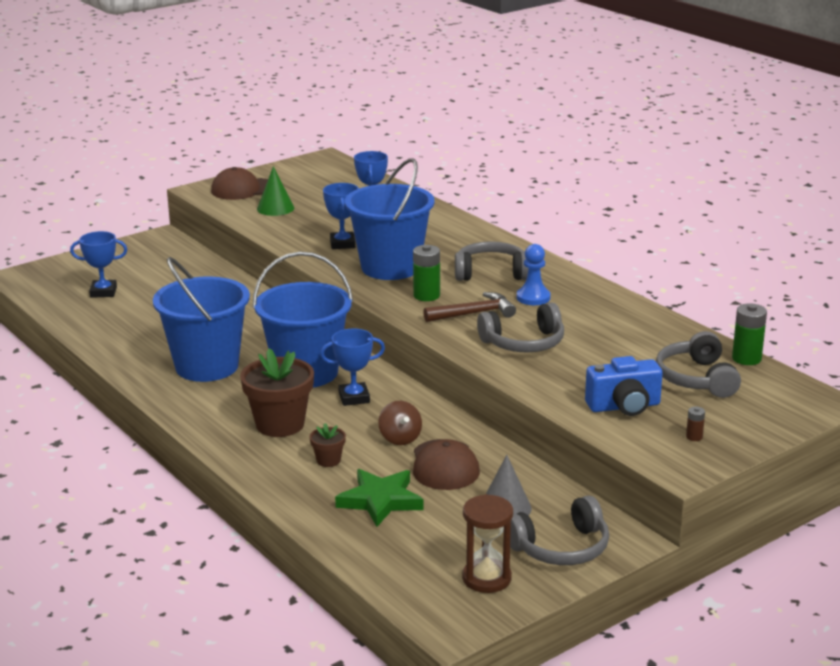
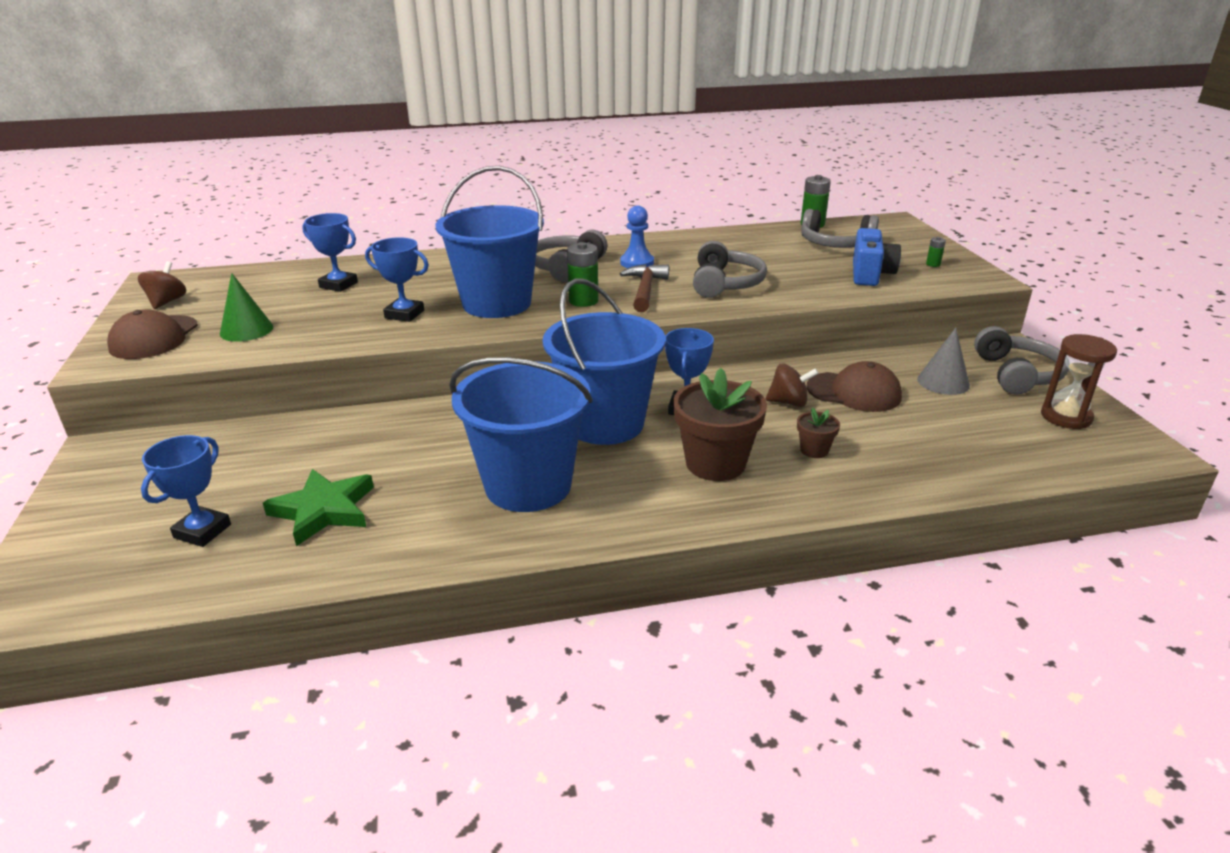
camera: 65 degrees left, 5 degrees up
green star [335,469,424,527] -> green star moved to [263,469,374,546]
brown battery [686,407,705,441] -> green battery [926,237,946,267]
none -> brown spinning top [138,261,186,309]

